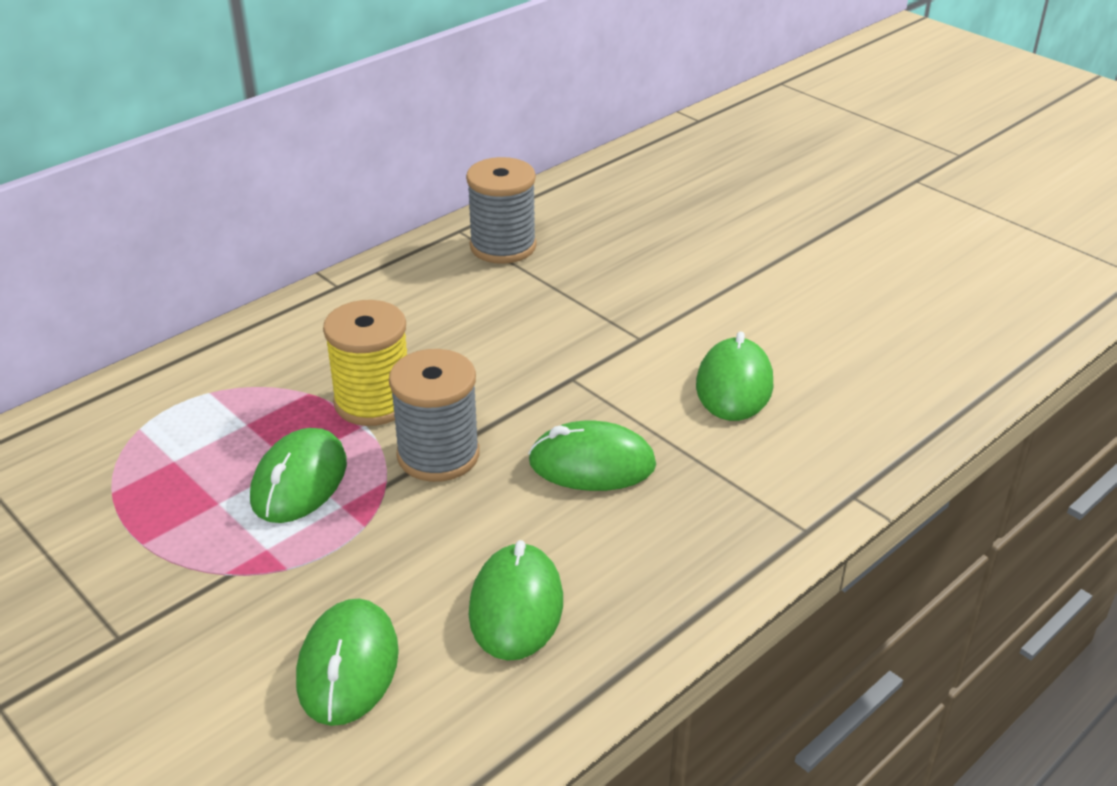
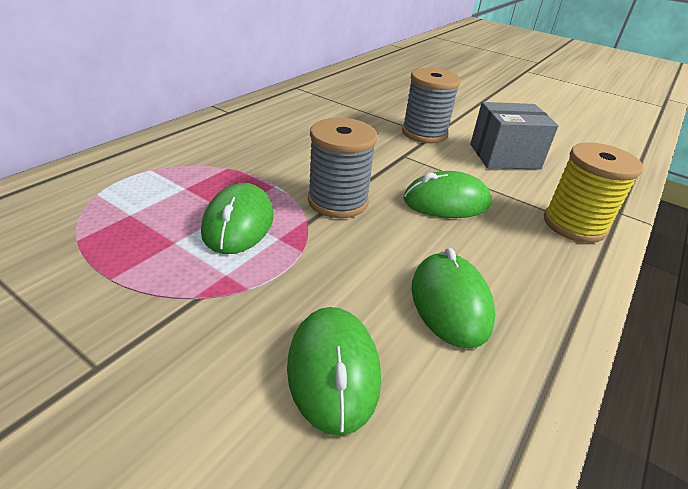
camera: 15 degrees left, 0 degrees up
yellow spool [323,300,407,426] -> yellow spool moved to [544,142,643,243]
grey spool [466,157,537,264] -> grey spool moved to [402,68,461,143]
green mouse [696,332,773,421] -> grey box [470,102,559,169]

